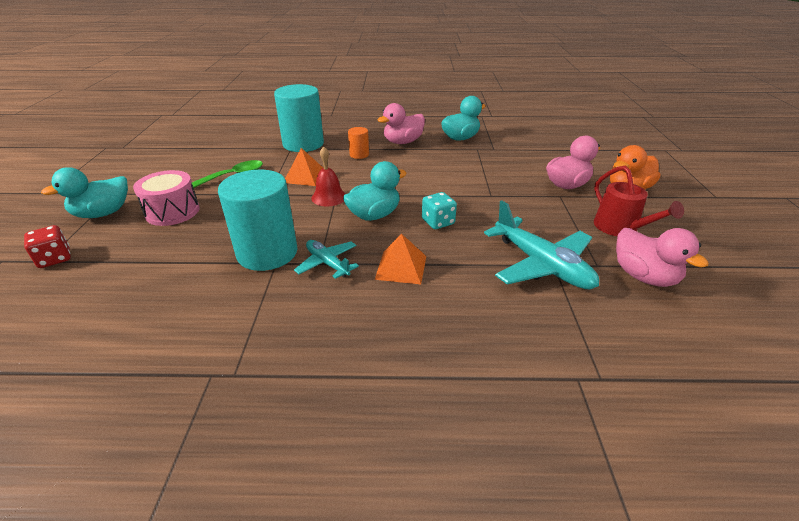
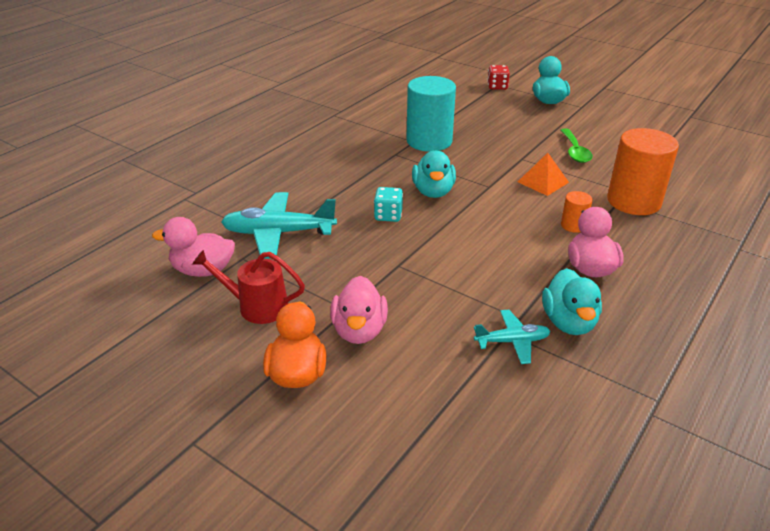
camera: 125 degrees right, 0 degrees up
pink drum [133,170,200,226] -> none
turquoise cylinder [274,84,324,152] -> orange cylinder [607,128,679,215]
turquoise plane [294,240,359,279] -> turquoise plane moved to [474,310,551,364]
red bell [311,146,345,206] -> none
orange pyramid [375,234,426,284] -> none

